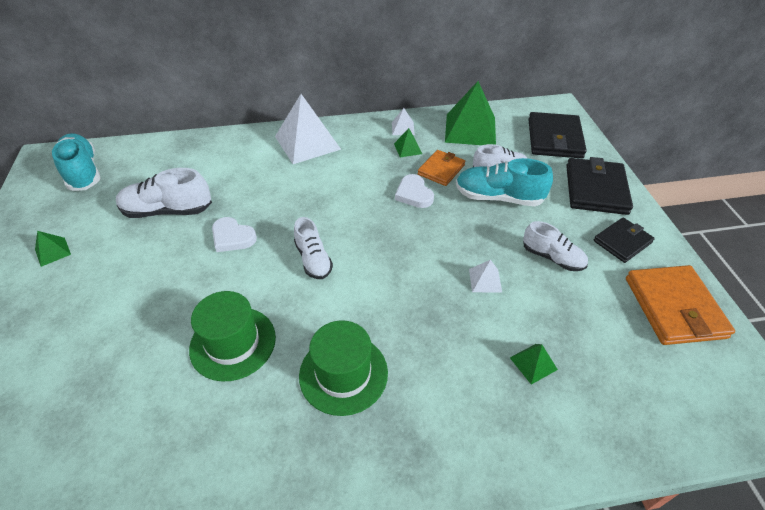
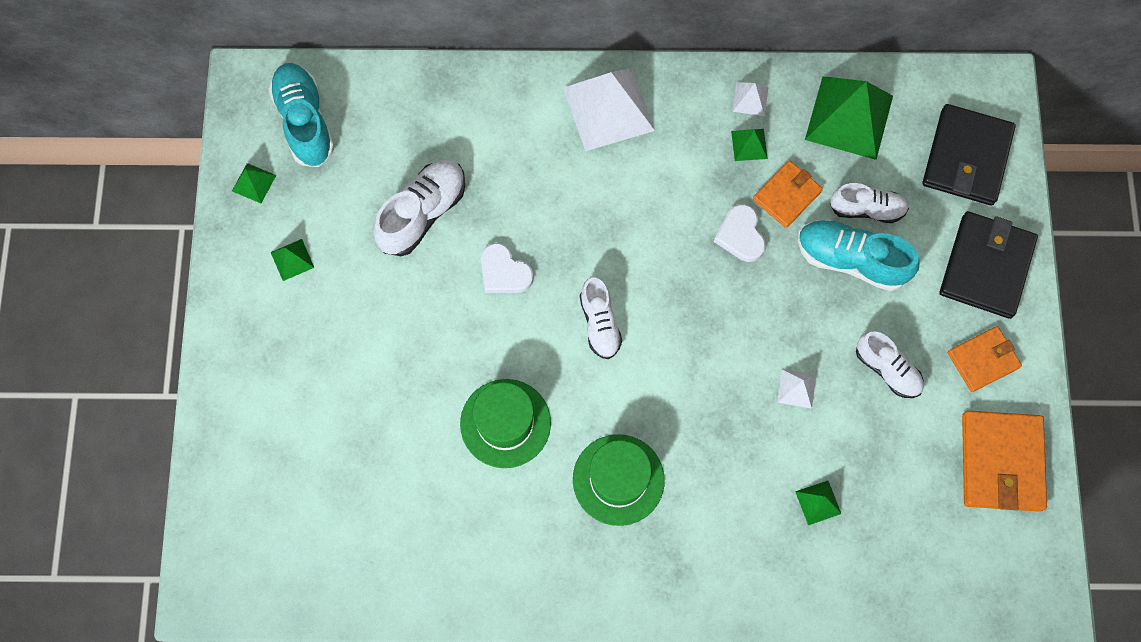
camera: 10 degrees right, 25 degrees up
white shoe [116,168,212,218] -> white shoe turned 120 degrees clockwise [373,160,465,256]
black wallet [594,217,655,263] -> orange wallet [948,326,1022,392]
none -> green pyramid [232,163,276,203]

